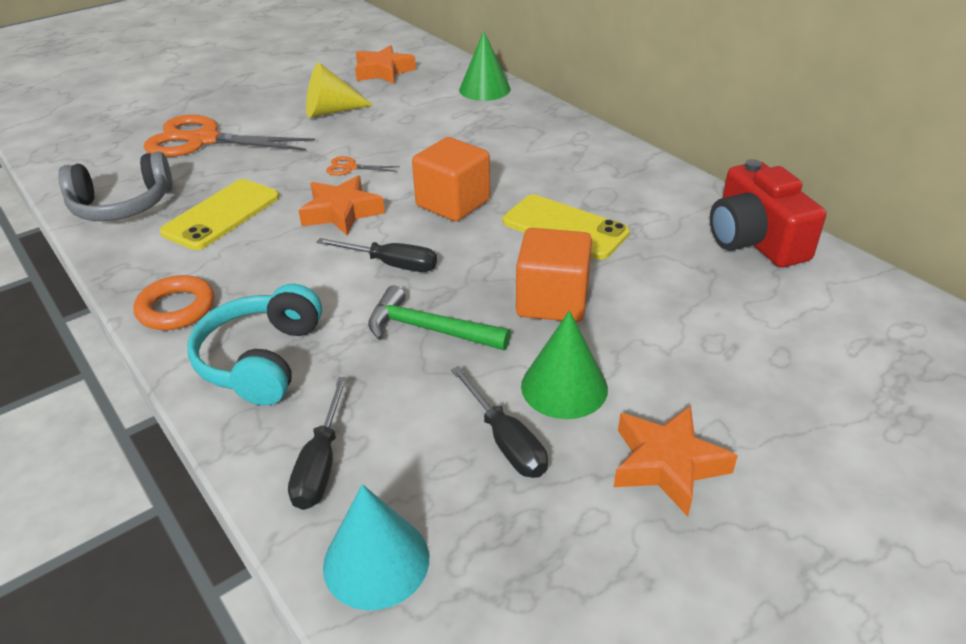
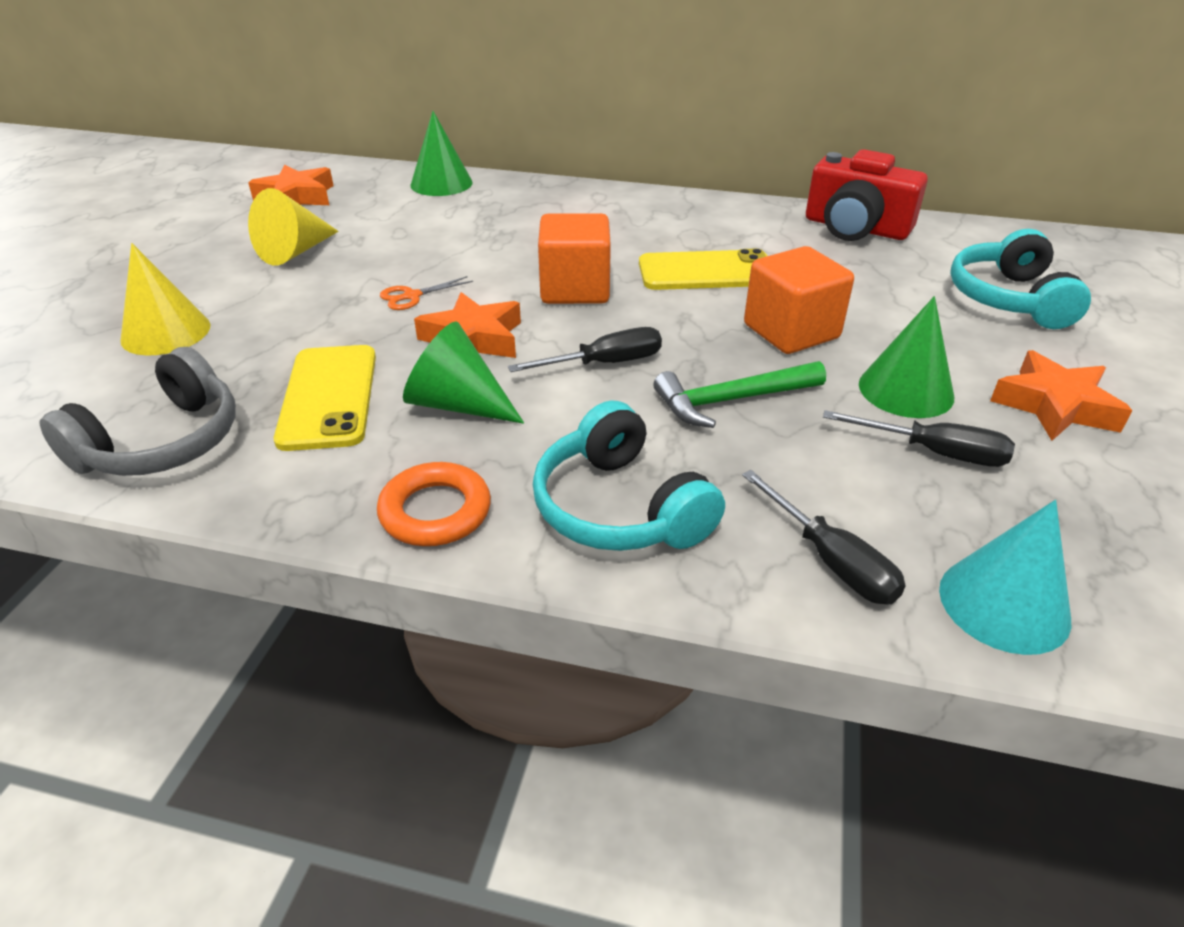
camera: 40 degrees left, 0 degrees up
orange scissors [144,115,315,157] -> yellow cone [120,243,211,356]
none -> green cone [403,321,524,424]
none -> turquoise headphones [950,229,1091,329]

